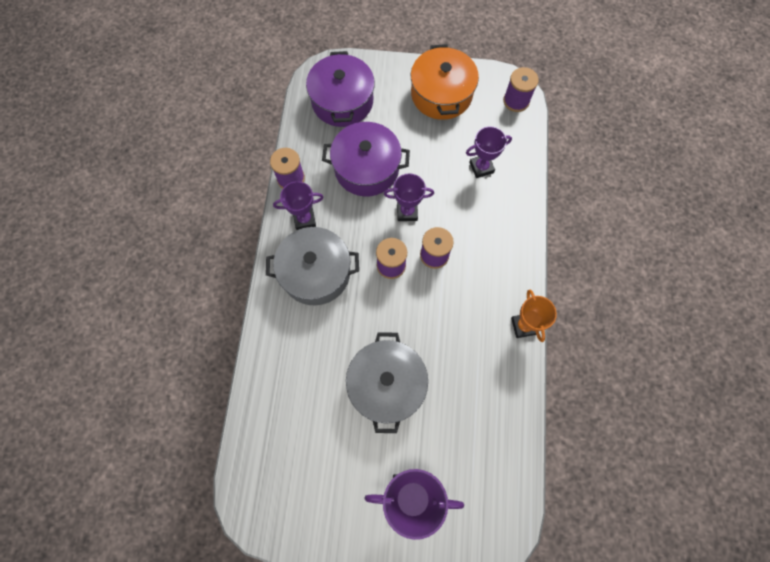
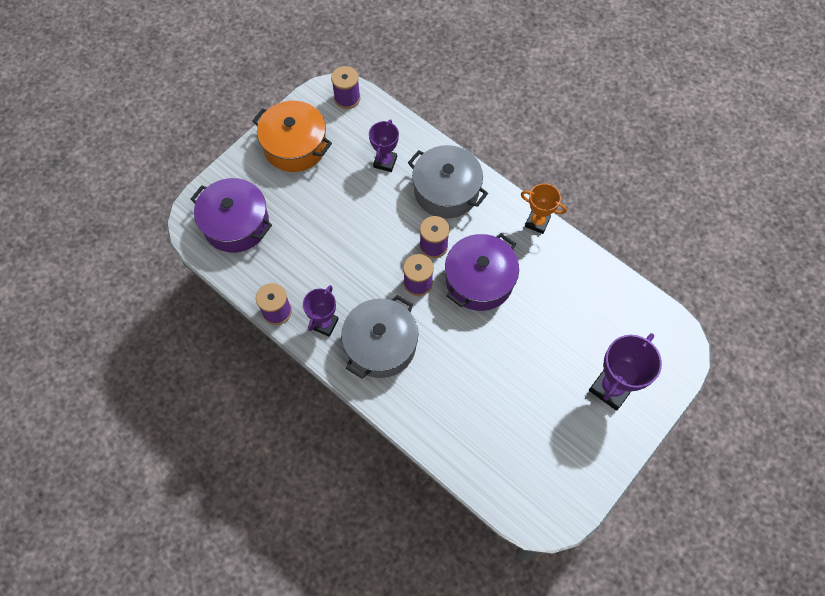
camera: 55 degrees left, 5 degrees down
purple pot [322,122,410,196] -> purple pot moved to [445,233,519,311]
grey pot [346,332,428,433] -> grey pot moved to [408,145,488,219]
purple trophy [384,173,434,221] -> none

